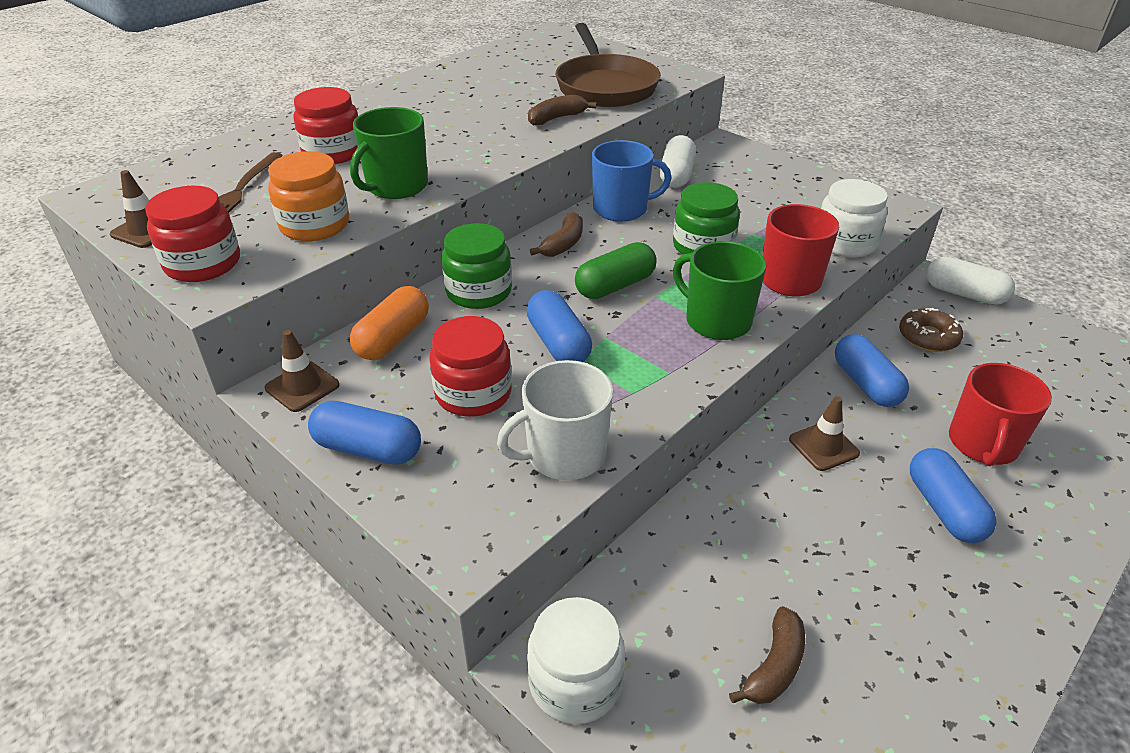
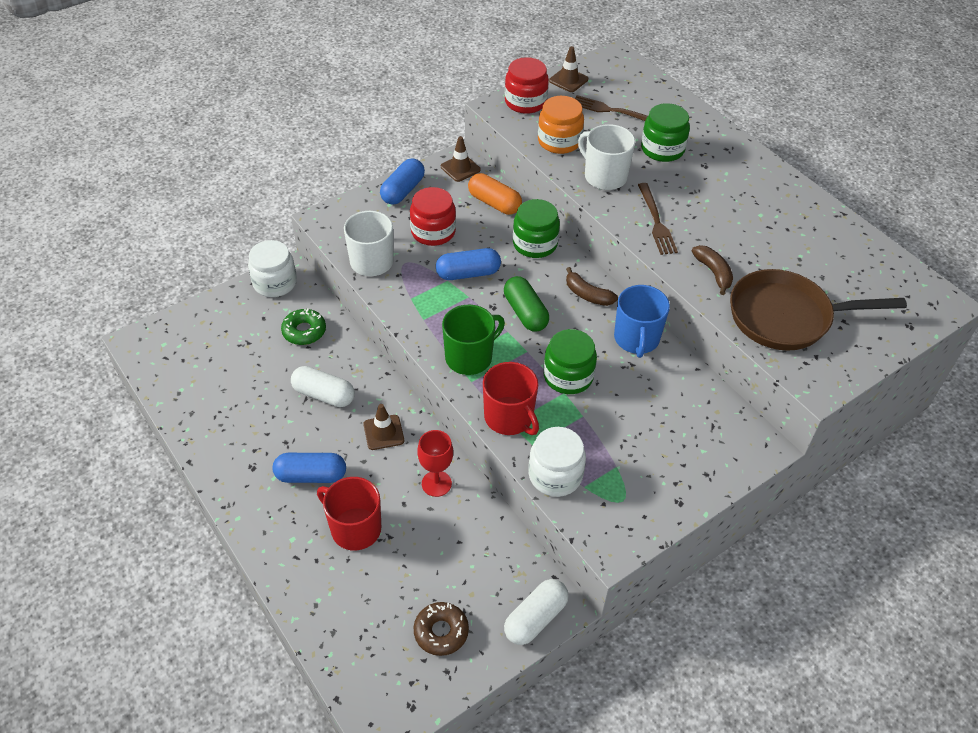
camera: 100 degrees right, 10 degrees up
red jar [293,87,358,164] -> green jar [641,103,690,162]
green mug [350,107,428,199] -> white mug [578,124,635,190]
white capsule [660,135,696,188] -> white capsule moved to [291,366,355,407]
brown banana [729,606,805,704] -> none
blue capsule [835,334,909,407] -> red goblet [417,430,453,497]
brown donut [899,307,963,352] -> brown donut moved to [414,602,469,656]
none -> green donut [281,308,326,345]
none -> brown fork [638,183,678,255]

